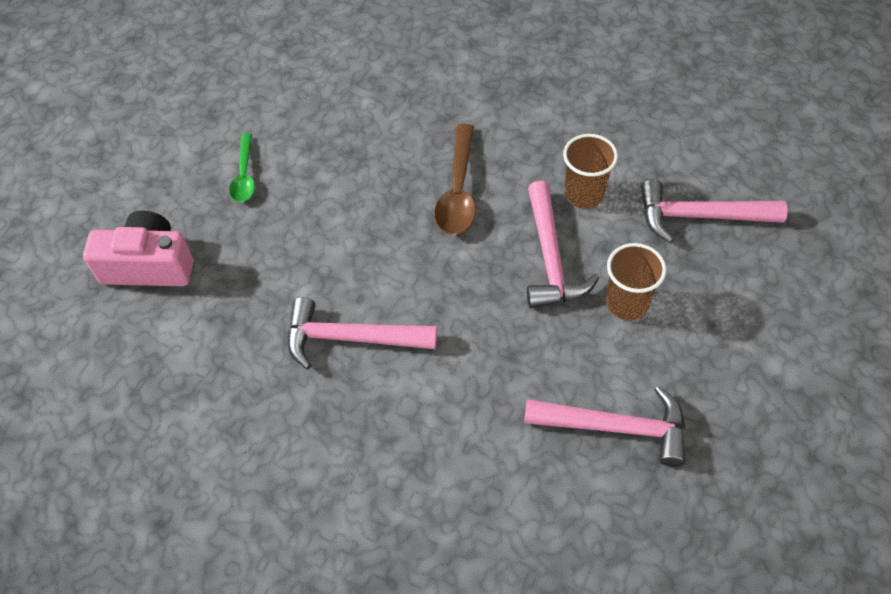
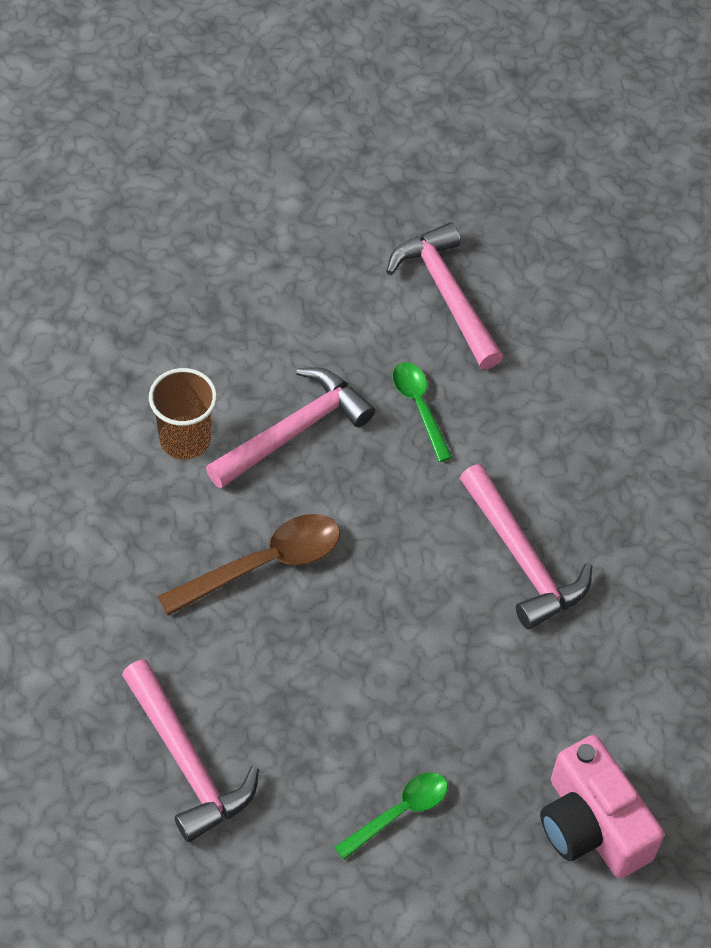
camera: 130 degrees left, 0 degrees up
brown cup [606,243,666,320] -> none
pink hammer [641,179,788,243] -> pink hammer moved to [122,660,259,842]
none -> green spoon [393,362,452,462]

